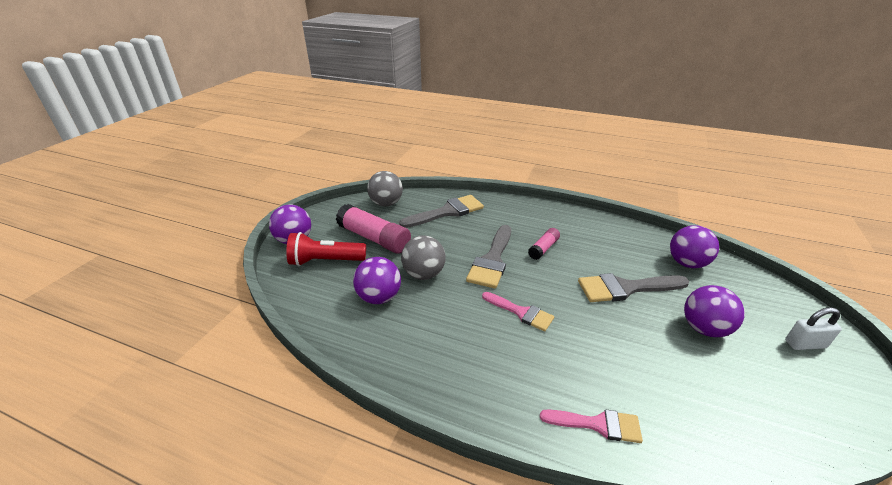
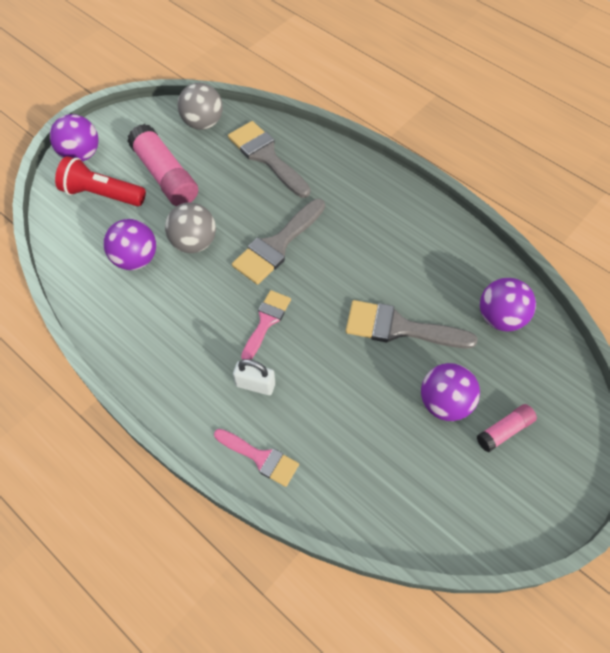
camera: 20 degrees right, 25 degrees up
grey brush [399,195,484,228] -> grey brush turned 120 degrees counterclockwise [228,121,311,198]
pink brush [482,292,554,331] -> pink brush turned 120 degrees counterclockwise [241,290,291,360]
pink glue stick [528,228,560,260] -> pink glue stick moved to [477,404,537,452]
white padlock [785,307,842,350] -> white padlock moved to [233,359,275,395]

